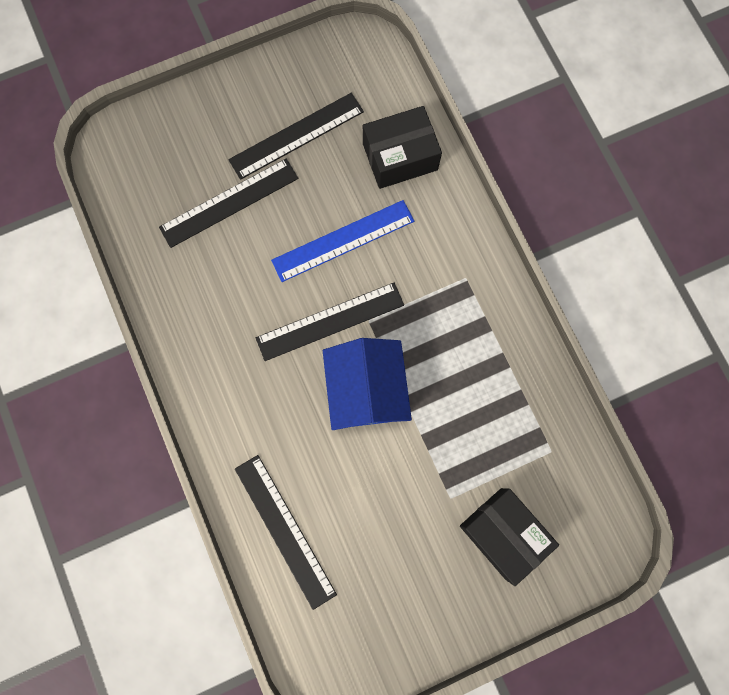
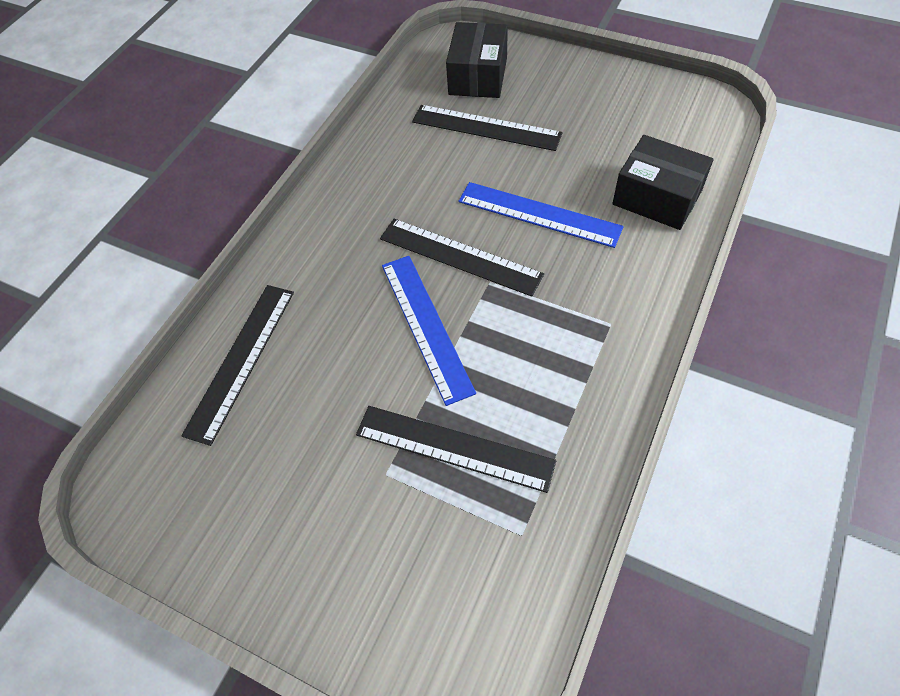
camera: 55 degrees right, 20 degrees down
black ruler [228,93,364,180] -> black ruler moved to [356,406,556,493]
blue house [323,338,412,430] -> blue ruler [382,256,476,406]
black box [460,488,559,586] -> black box moved to [446,22,508,98]

